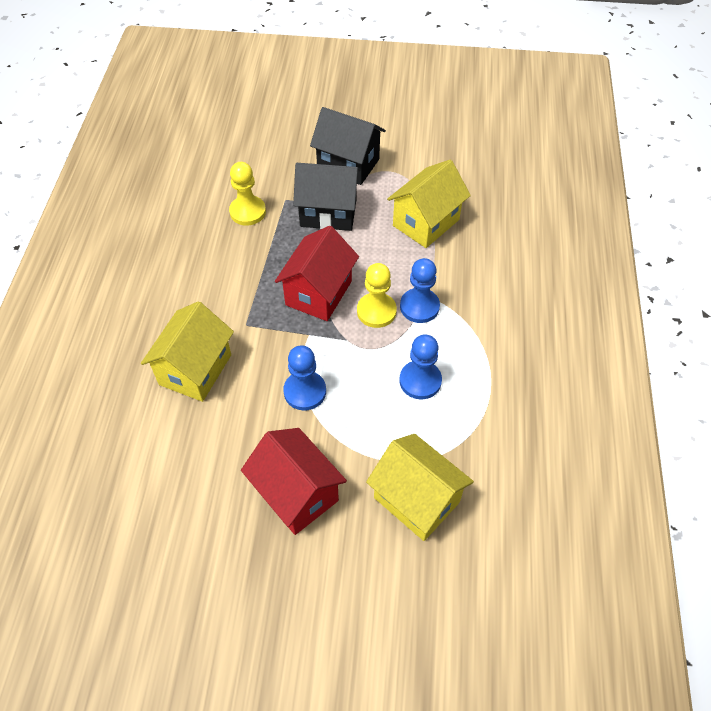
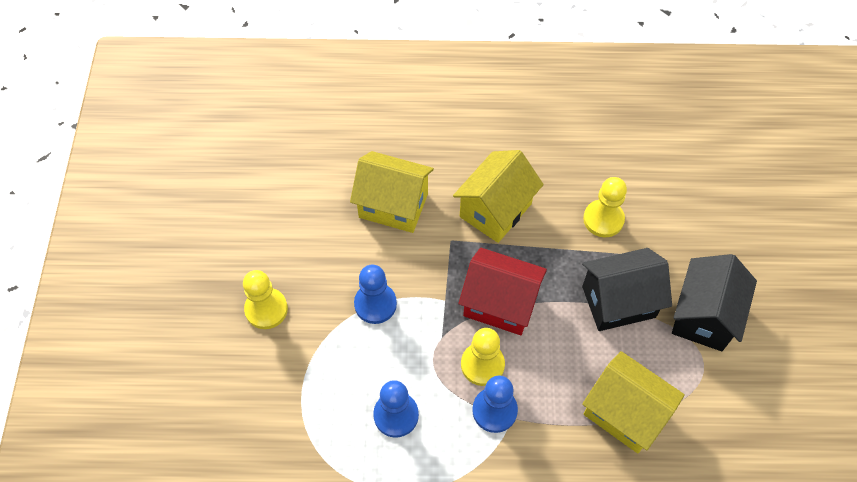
camera: 85 degrees right, 5 degrees up
red house [241,428,347,535] -> yellow pawn [243,270,288,329]
black house [293,163,361,231] -> black house turned 75 degrees clockwise [582,248,672,331]
yellow house [366,434,474,541] -> yellow house moved to [453,150,544,243]

